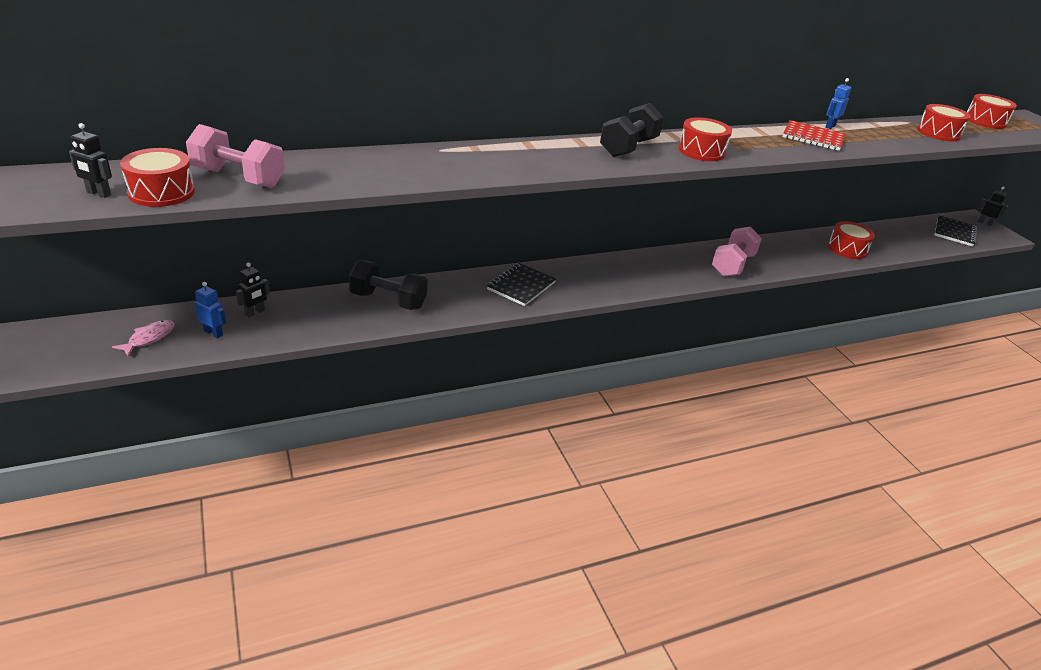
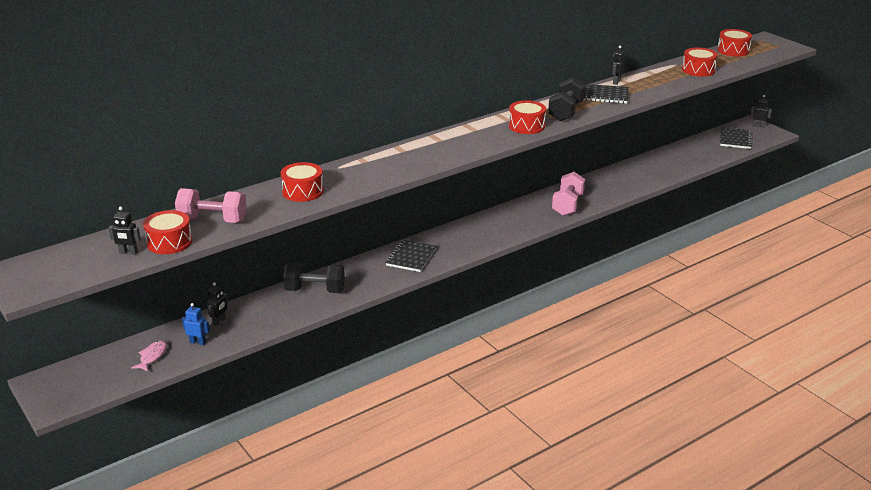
camera: 10 degrees left, 5 degrees down
black dumbbell [600,103,664,157] -> black dumbbell moved to [548,77,585,121]
red notebook [782,120,846,151] -> black notebook [584,84,629,104]
blue robot [825,78,852,129] -> black robot [611,45,625,85]
red drum [828,221,875,259] -> red drum moved to [281,162,324,202]

